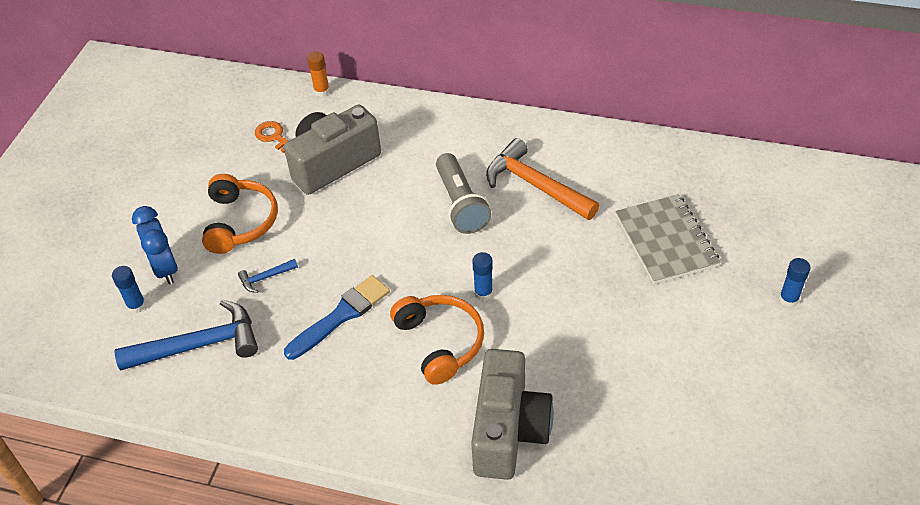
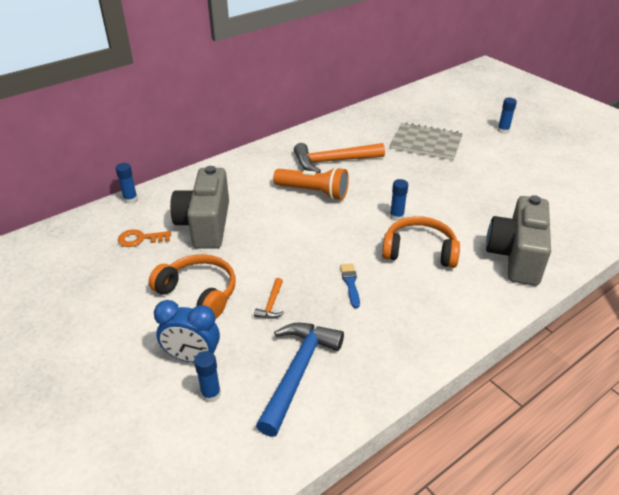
camera: 55 degrees left, 10 degrees down
blue hammer [238,259,298,293] -> orange hammer [254,278,284,319]
blue brush [284,275,390,360] -> blue brush [340,263,360,308], size x0.57
orange glue stick [307,51,330,97] -> blue glue stick [115,163,138,204]
grey flashlight [436,153,492,234] -> orange flashlight [273,167,349,200]
grey camera [471,349,554,480] -> grey camera turned 120 degrees counterclockwise [486,195,551,286]

